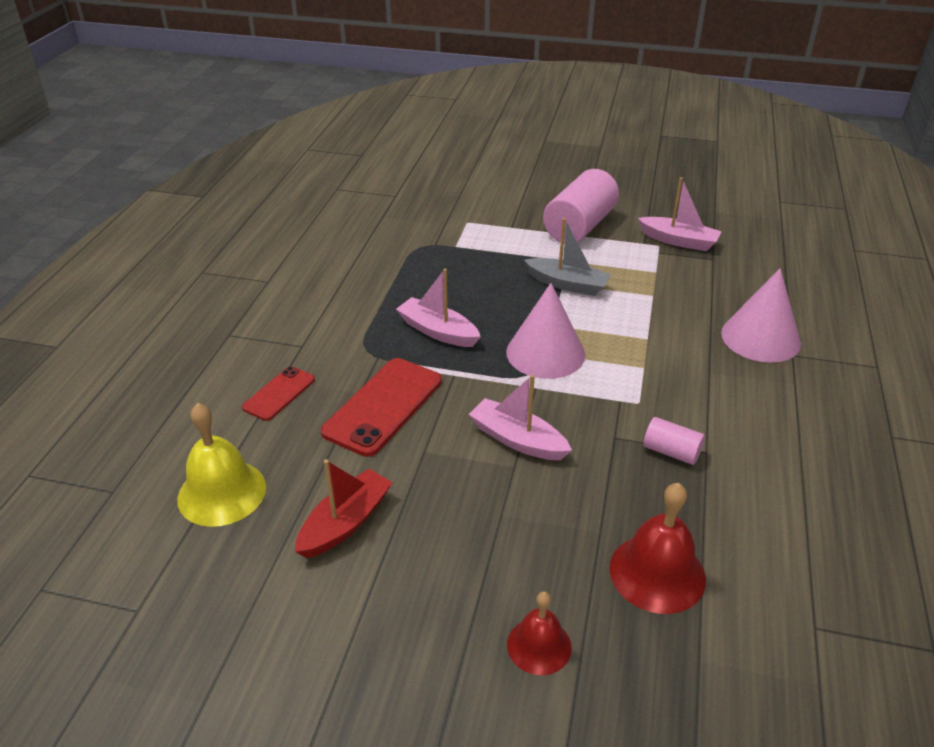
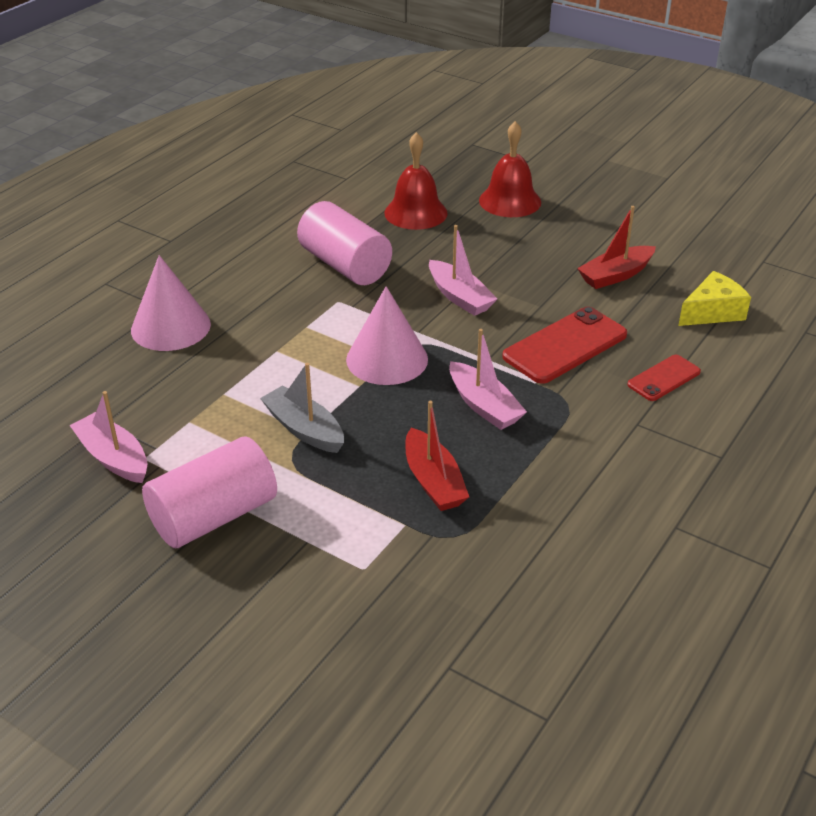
camera: 160 degrees left, 0 degrees up
yellow bell [177,403,266,527] -> yellow cheese [678,271,751,326]
red bell [507,591,572,675] -> red bell [479,121,541,217], size x1.59
pink cylinder [643,417,705,465] -> pink cylinder [297,201,392,285], size x2.04
none -> red boat [405,401,469,511]

